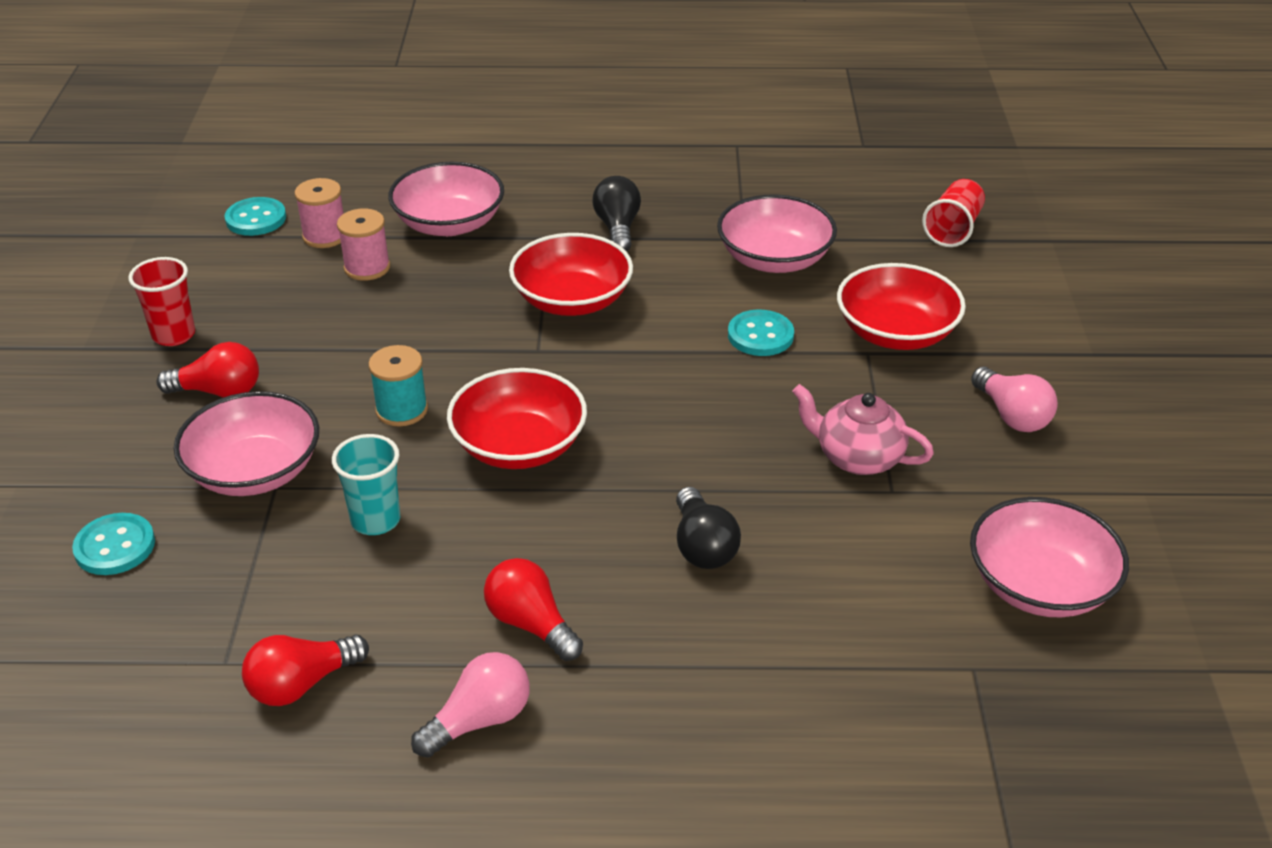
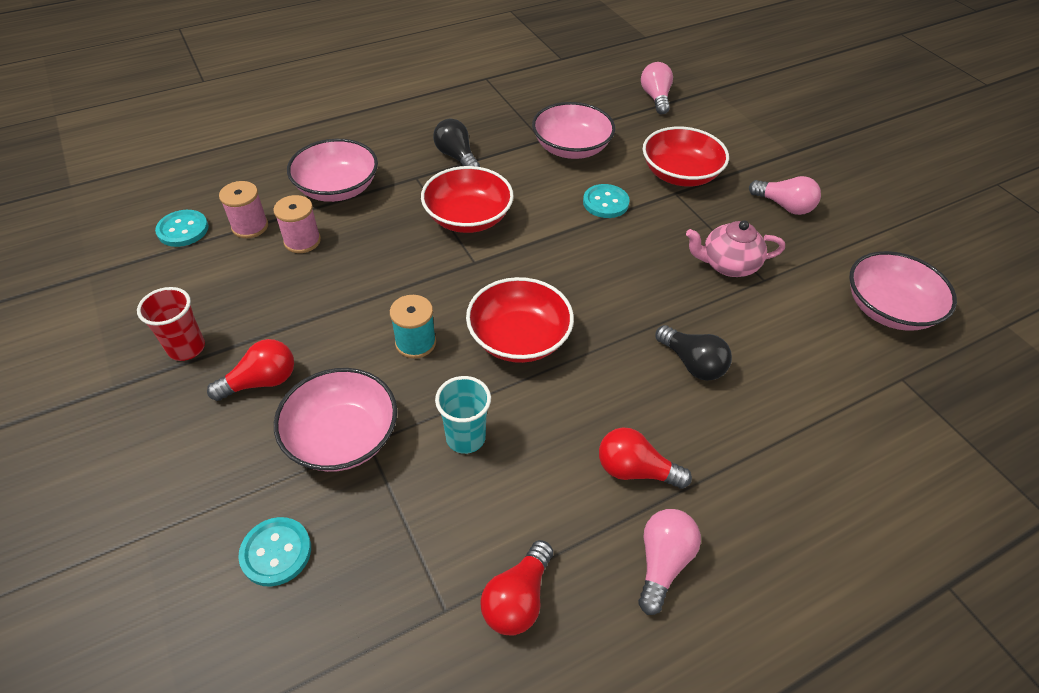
camera: 30 degrees left, 10 degrees up
red cup [922,179,985,247] -> pink light bulb [641,62,673,114]

